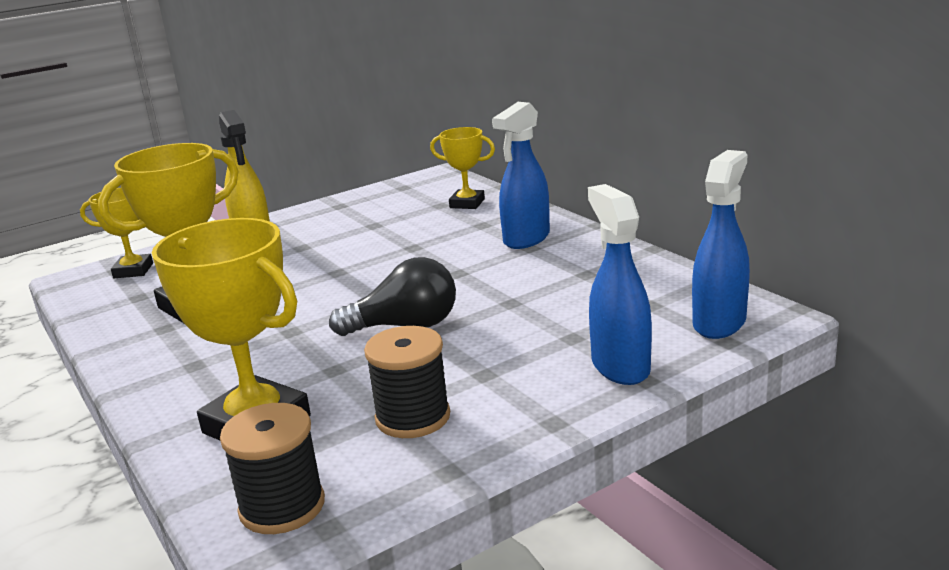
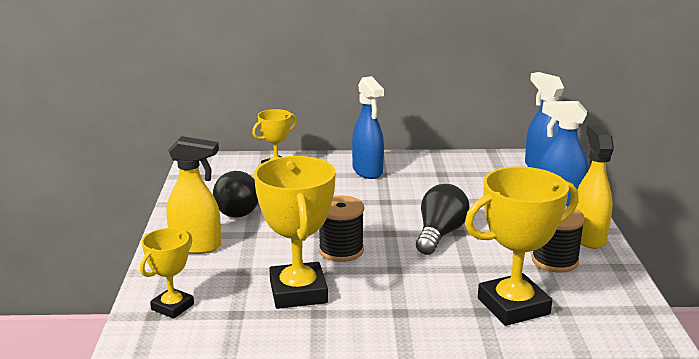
camera: 60 degrees left, 0 degrees up
black spool [220,403,325,534] -> black spool moved to [319,196,364,262]
none -> black light bulb [213,171,258,218]
none -> yellow spray bottle [576,125,614,249]

